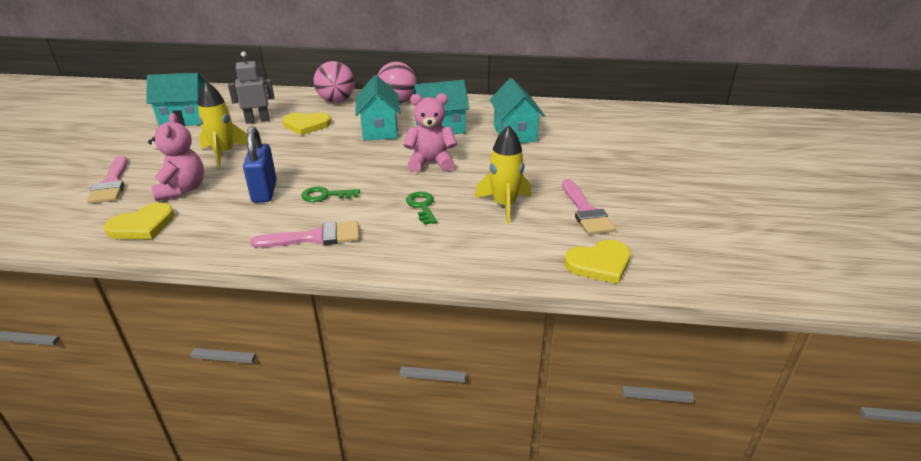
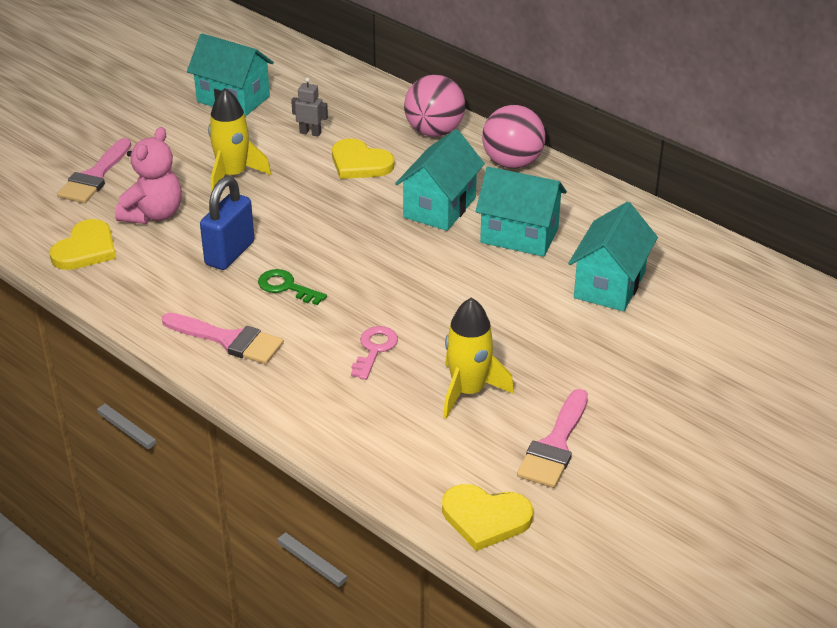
camera: 35 degrees right, 5 degrees up
yellow heart [104,203,174,239] -> yellow heart turned 60 degrees counterclockwise [50,219,116,270]
grey robot [228,51,274,124] -> grey robot [291,78,328,137], size x0.64
pink teddy bear [403,93,457,172] -> none
green key [406,192,437,225] -> pink key [351,326,398,380]

